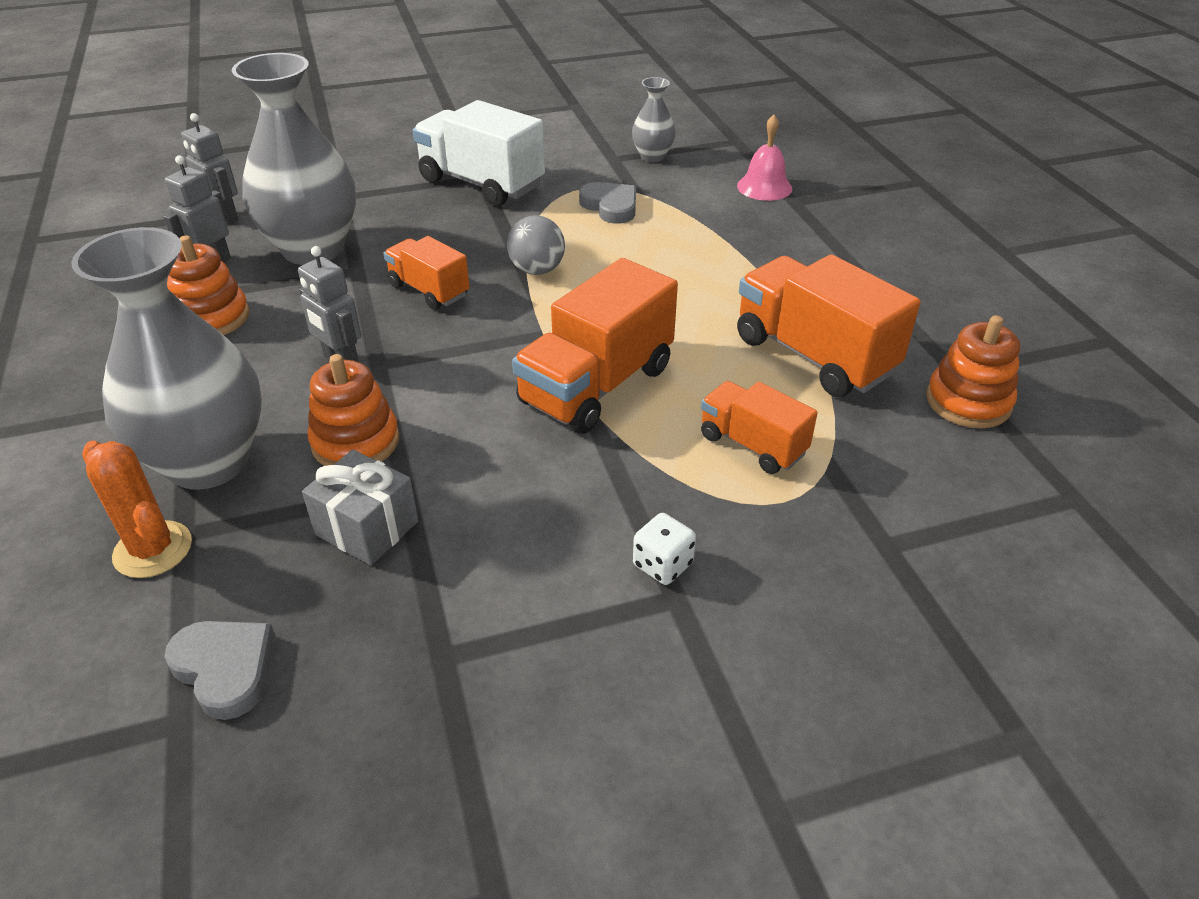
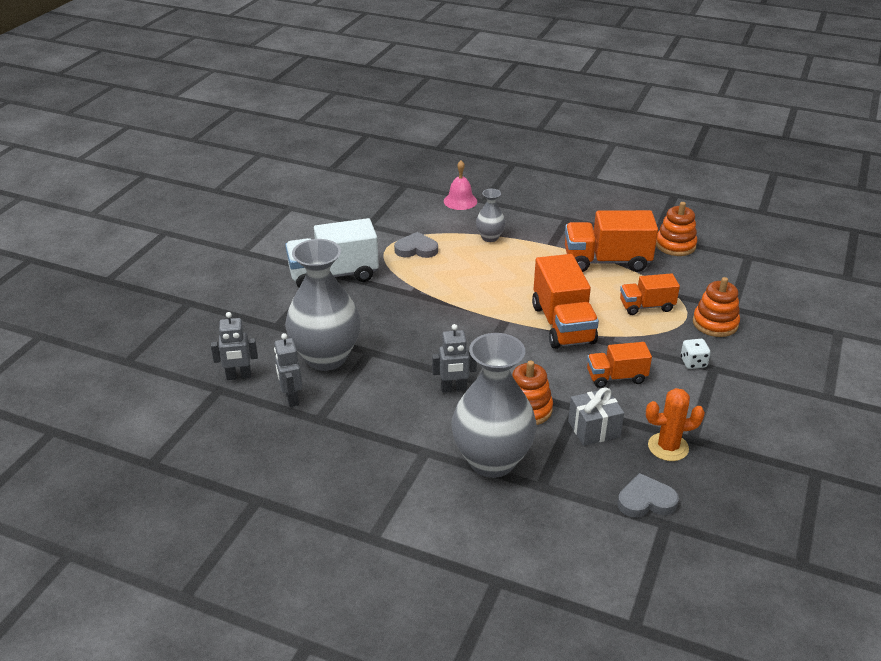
camera: 50 degrees left, 5 degrees down
orange cactus [82,440,192,578] -> orange cactus moved to [646,388,705,461]
orange stacking toy [167,235,249,335] -> orange stacking toy moved to [693,277,740,337]
orange truck [384,236,470,310] -> orange truck moved to [587,342,652,388]
grey ball [507,216,565,275] -> none
grey vase [632,77,676,162] -> grey vase moved to [476,189,505,242]

